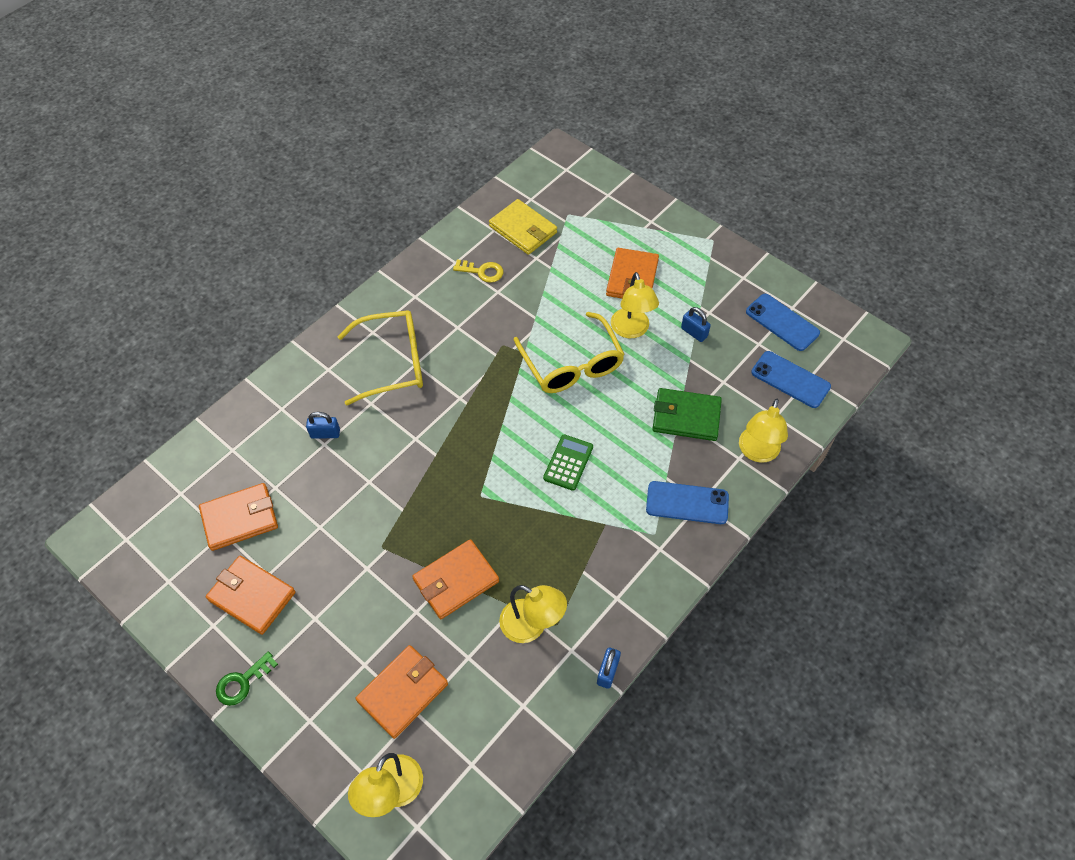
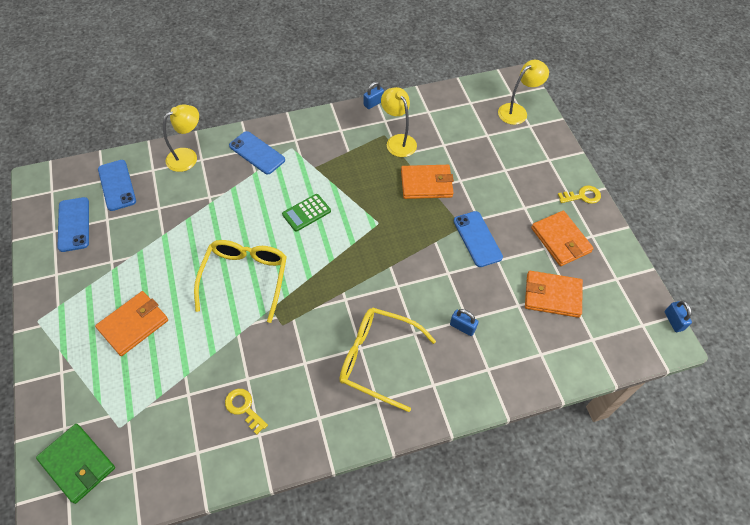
camera: 150 degrees left, 0 degrees up
green key [216,651,278,706] -> yellow key [558,185,601,204]
orange wallet [356,645,448,739] -> none
yellow wallet [489,199,557,255] -> none
yellow lamp [611,272,659,338] -> none
green wallet [652,388,722,441] -> green wallet moved to [36,424,115,504]
blue padlock [681,307,711,342] -> blue padlock moved to [665,301,692,332]
none -> blue phone [454,211,503,267]

